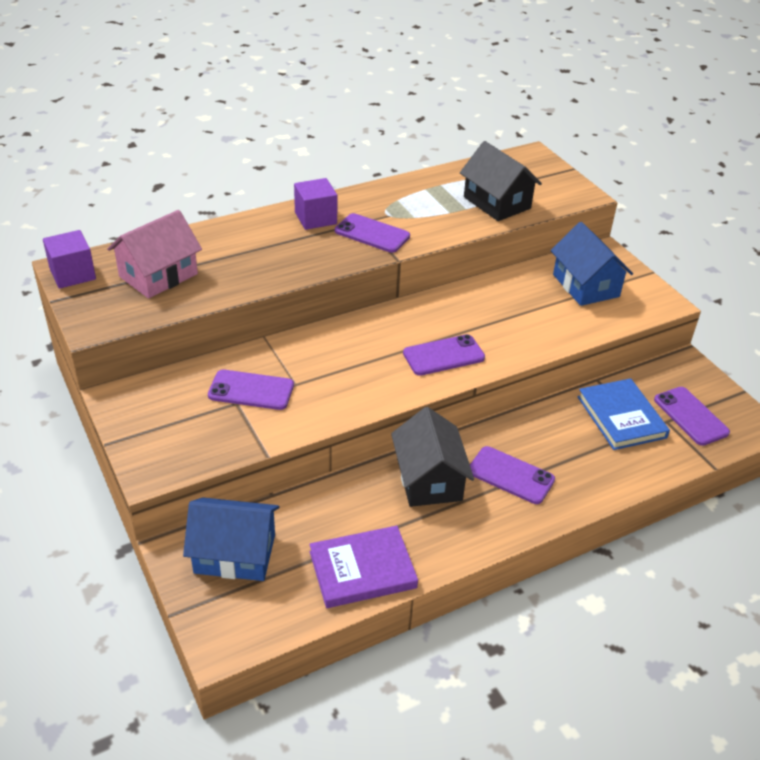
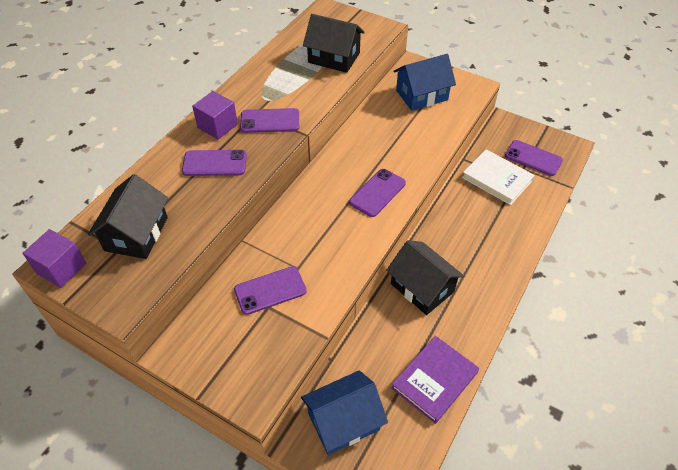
camera: 30 degrees left, 10 degrees up
pink house [107,210,202,298] -> black house [88,174,168,259]
purple phone [470,446,555,504] -> purple phone moved to [182,150,247,176]
blue house [551,222,633,306] -> blue house turned 60 degrees counterclockwise [393,54,456,111]
blue book [577,378,670,450] -> white book [462,149,535,205]

